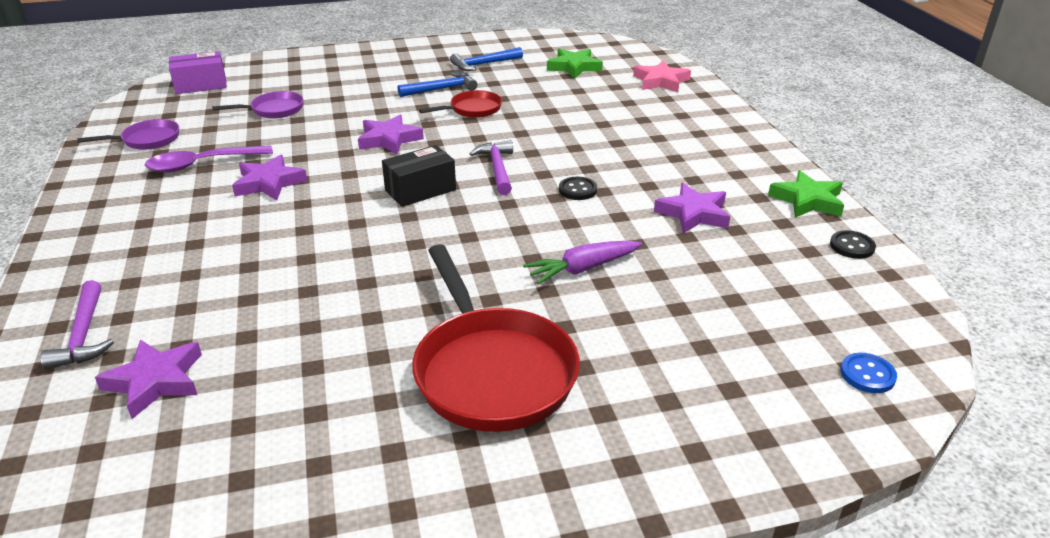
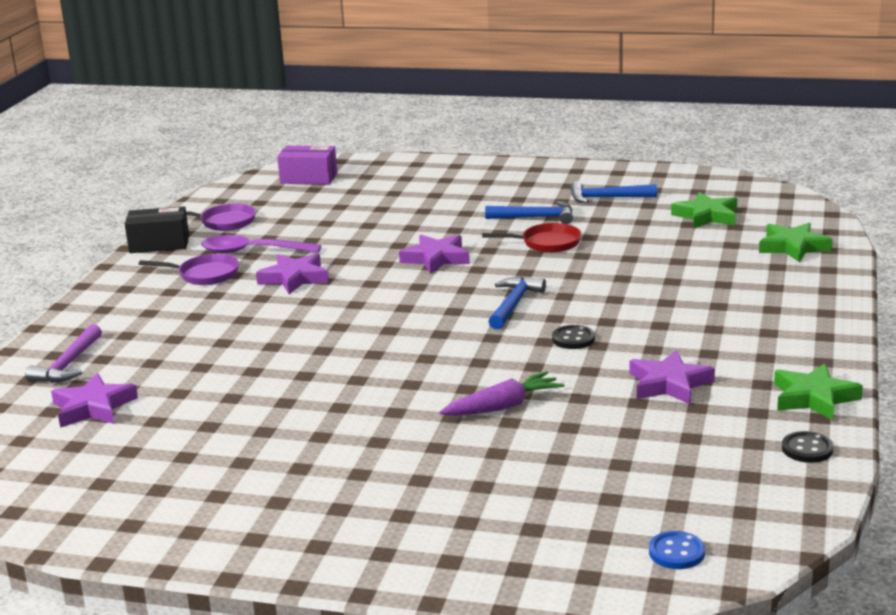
camera: 30 degrees right, 10 degrees down
purple pan [212,91,304,118] -> purple pan moved to [139,254,239,285]
black box [382,145,456,207] -> black box moved to [125,206,189,253]
red pan [412,244,580,432] -> none
purple hammer [470,140,513,195] -> blue hammer [488,277,546,330]
purple carrot [523,241,642,284] -> purple carrot turned 150 degrees clockwise [440,371,565,416]
pink star [633,60,691,92] -> green star [759,223,833,262]

